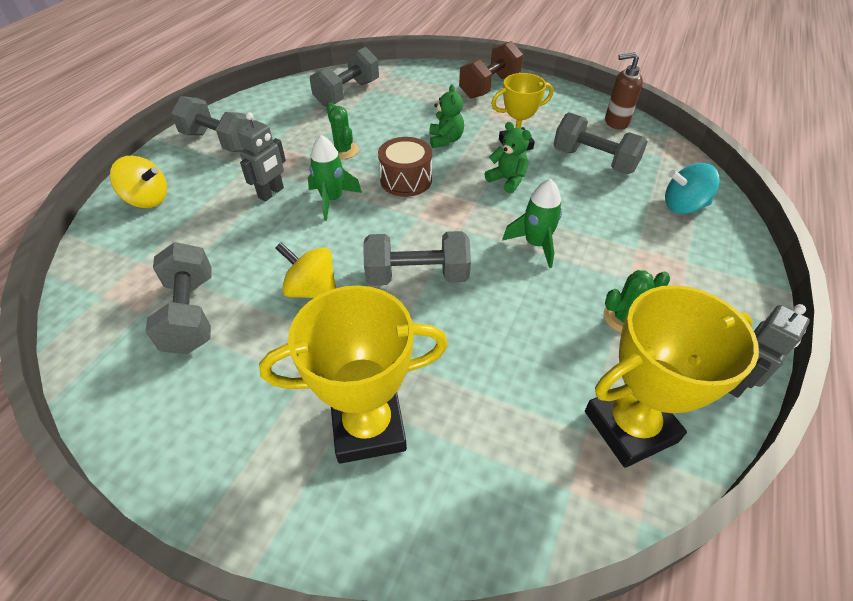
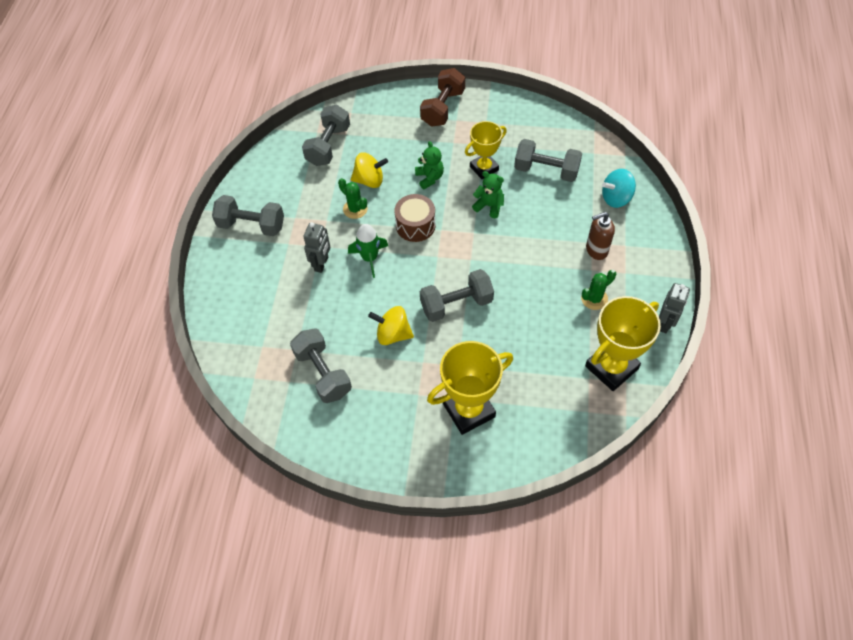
camera: 15 degrees left, 10 degrees up
yellow spinning top [110,156,167,208] -> yellow spinning top moved to [351,152,388,188]
green rocket [502,179,562,268] -> none
brown soap dispenser [605,52,643,130] -> brown soap dispenser moved to [586,212,615,260]

